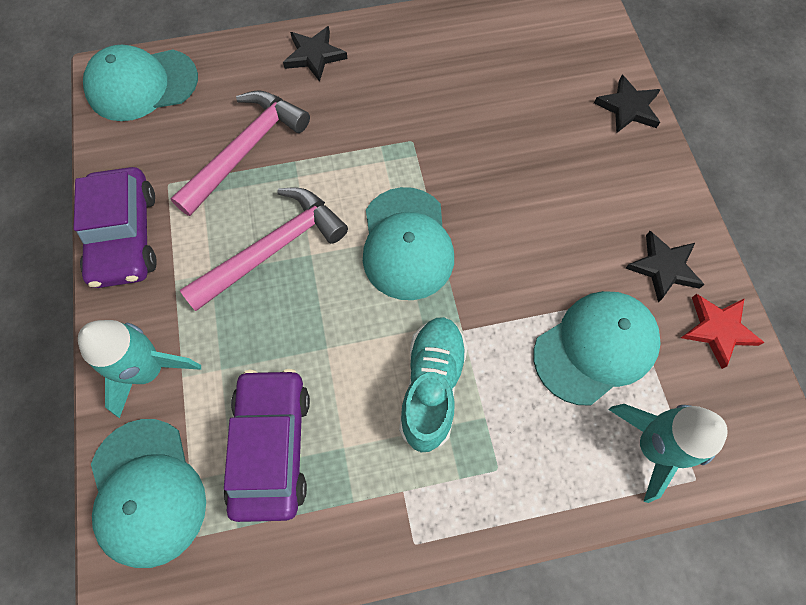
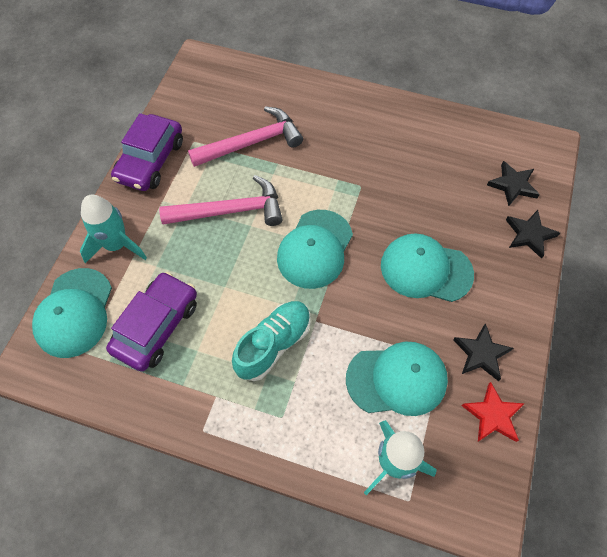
camera: 30 degrees right, 5 degrees down
turquoise cap [83,45,198,121] -> turquoise cap moved to [381,233,474,302]
black star [283,26,348,82] -> black star moved to [487,161,540,206]

